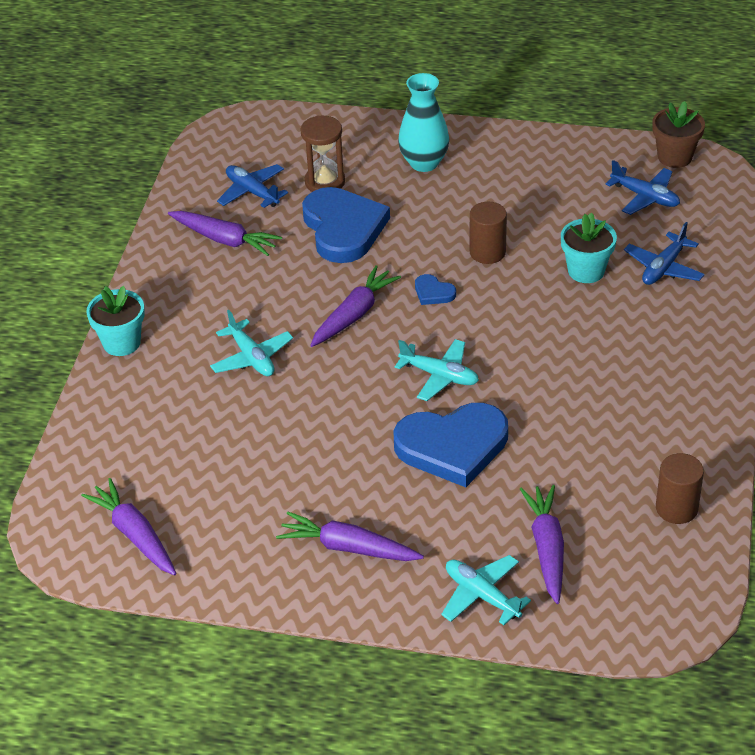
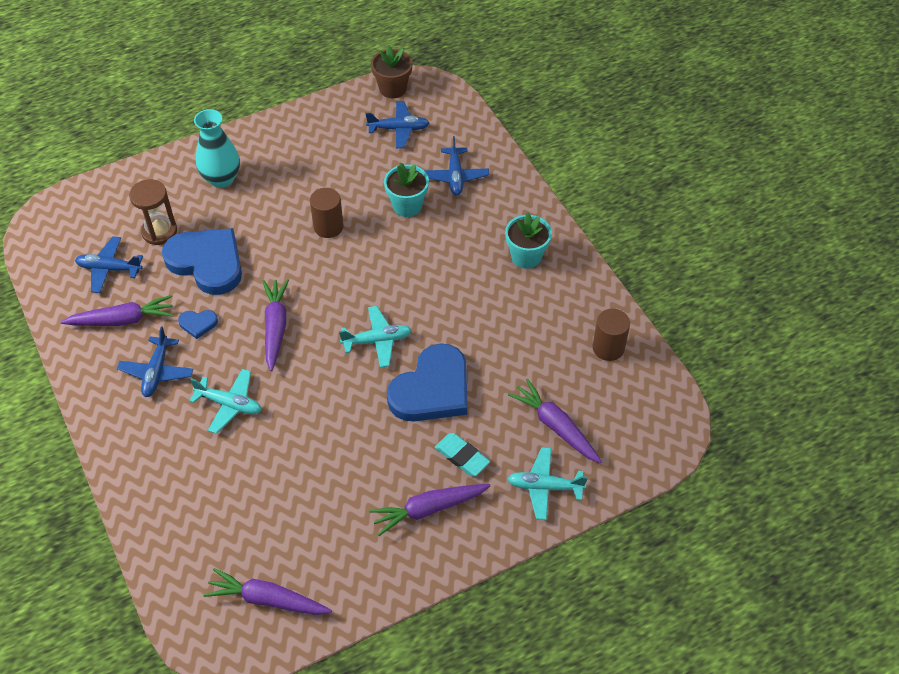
camera: 40 degrees left, 10 degrees up
turquoise flower pot [86,286,145,356] -> turquoise flower pot moved to [505,213,552,269]
blue heart [415,274,456,305] -> blue heart moved to [178,310,218,339]
none -> blue plane [117,326,193,397]
none -> turquoise eraser [435,433,490,476]

